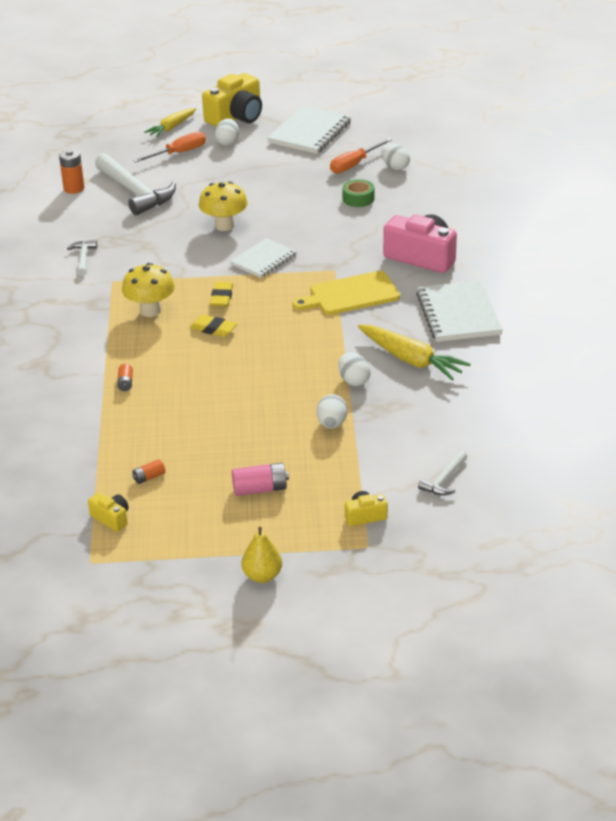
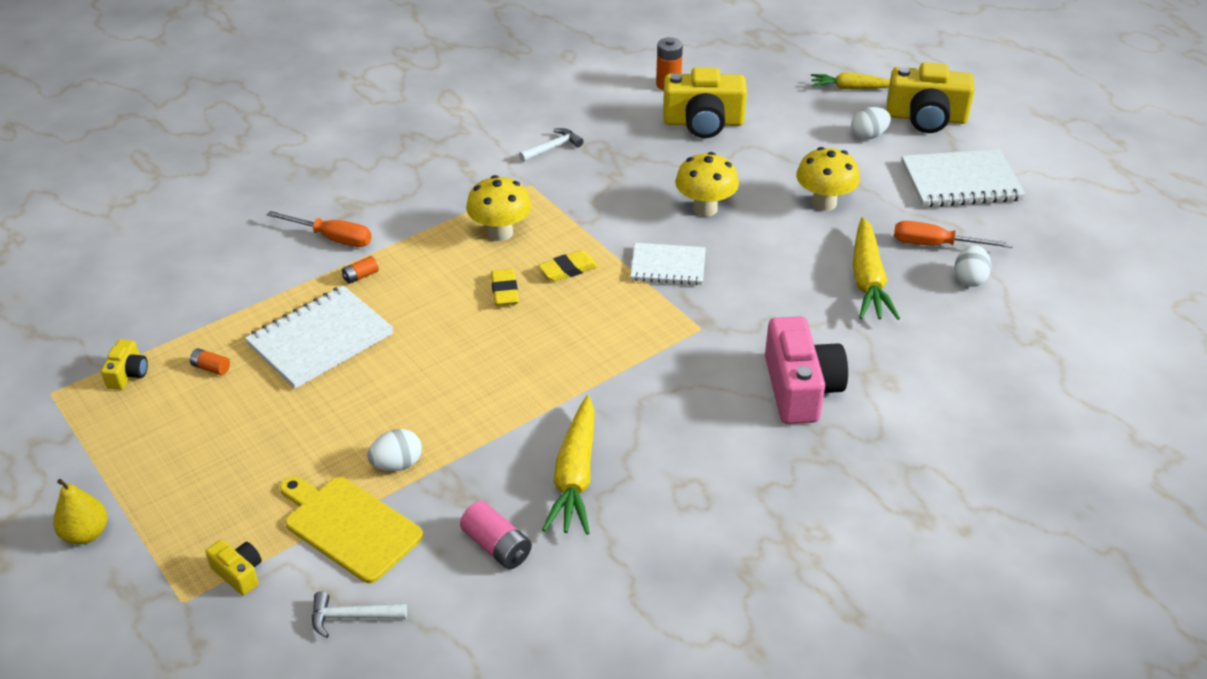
camera: 55 degrees right, 5 degrees up
white hammer [95,153,176,215] -> yellow camera [663,68,747,138]
orange screwdriver [133,132,206,163] -> orange screwdriver moved to [267,211,372,247]
pink battery [232,462,289,496] -> pink battery moved to [460,501,532,569]
yellow cutting board [292,271,400,315] -> yellow cutting board moved to [280,476,423,583]
white egg [338,352,371,386] -> none
green tape [342,179,374,207] -> yellow carrot [853,217,900,320]
white notebook [416,280,503,342] -> white notebook moved to [245,286,393,389]
none -> yellow mushroom [796,147,860,211]

